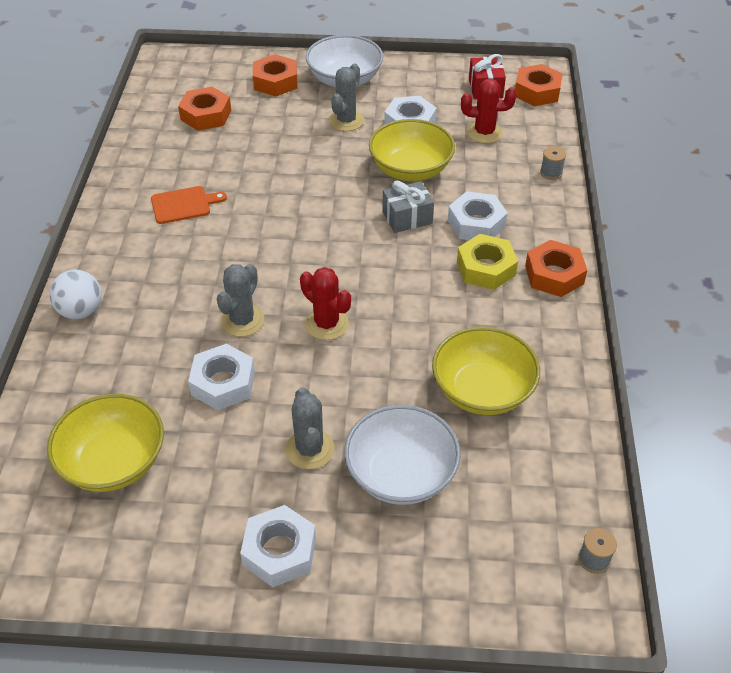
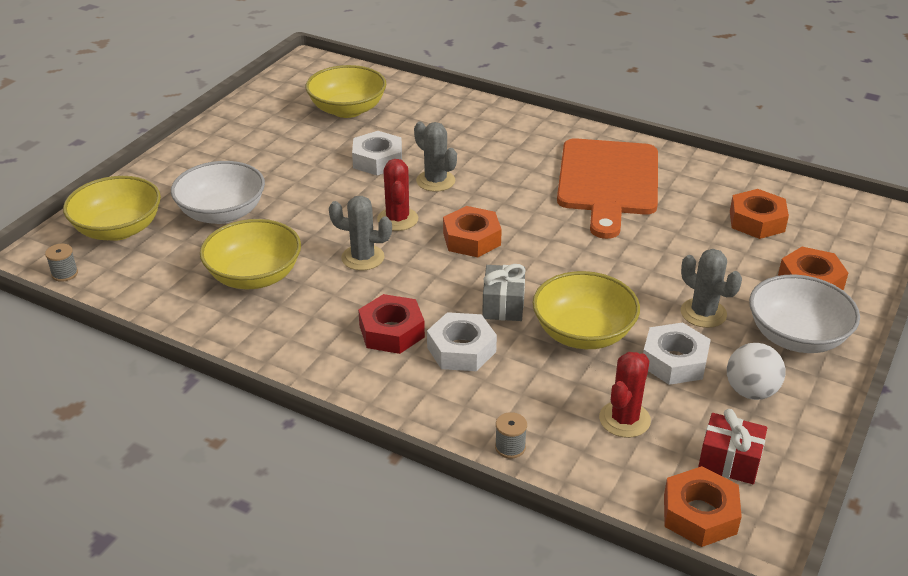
camera: 115 degrees right, 10 degrees down
white ball [49,270,102,319] -> white ball moved to [727,343,786,400]
orange cutting board [151,186,227,224] -> orange cutting board [557,138,658,239], size x2.24
white nut [240,505,316,587] -> none
grey cactus [285,387,335,469] -> grey cactus moved to [329,196,392,271]
red cactus [300,267,351,340] -> red cactus turned 75 degrees counterclockwise [377,159,418,231]
yellow nut [457,234,518,290] -> red nut [358,294,425,354]
orange nut [525,240,587,297] -> orange nut moved to [443,206,502,257]
none -> yellow bowl [63,176,161,241]

